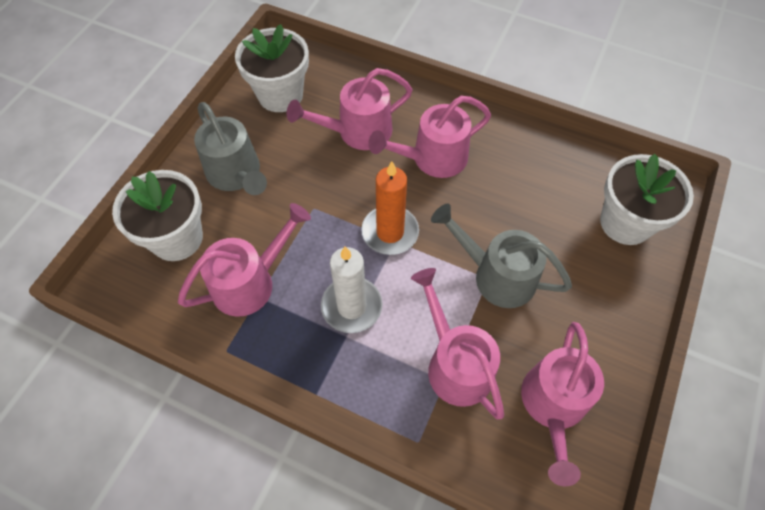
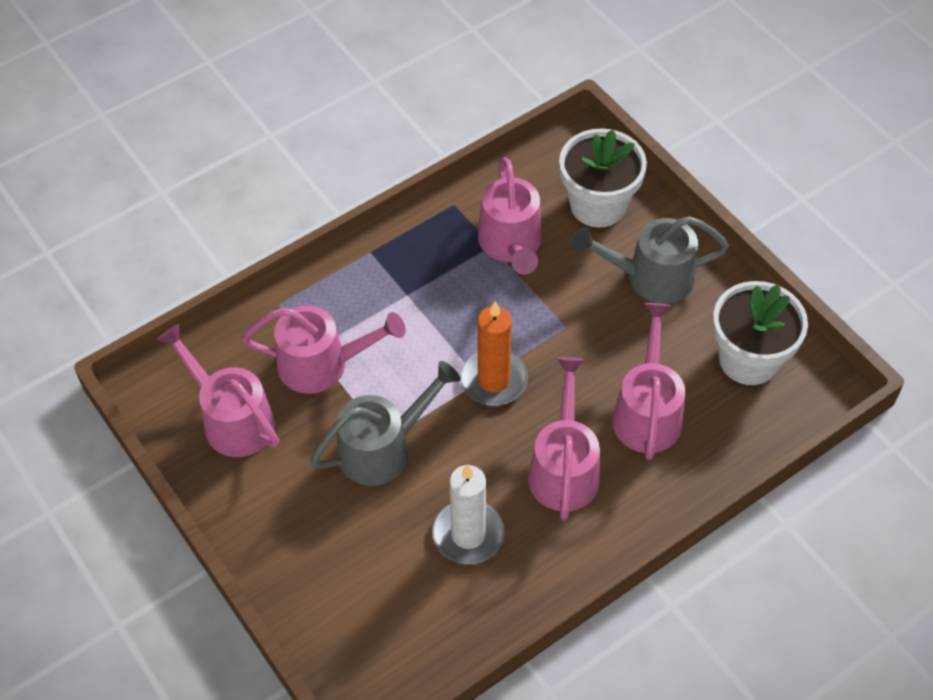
camera: 120 degrees right, 5 degrees down
white candle [321,247,382,333] -> white candle moved to [432,464,505,565]
white flower pot [600,154,694,245] -> none

